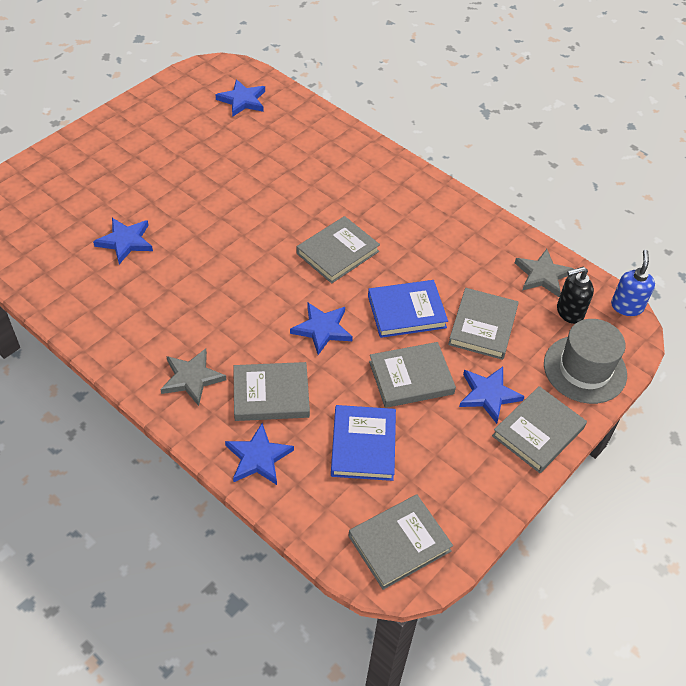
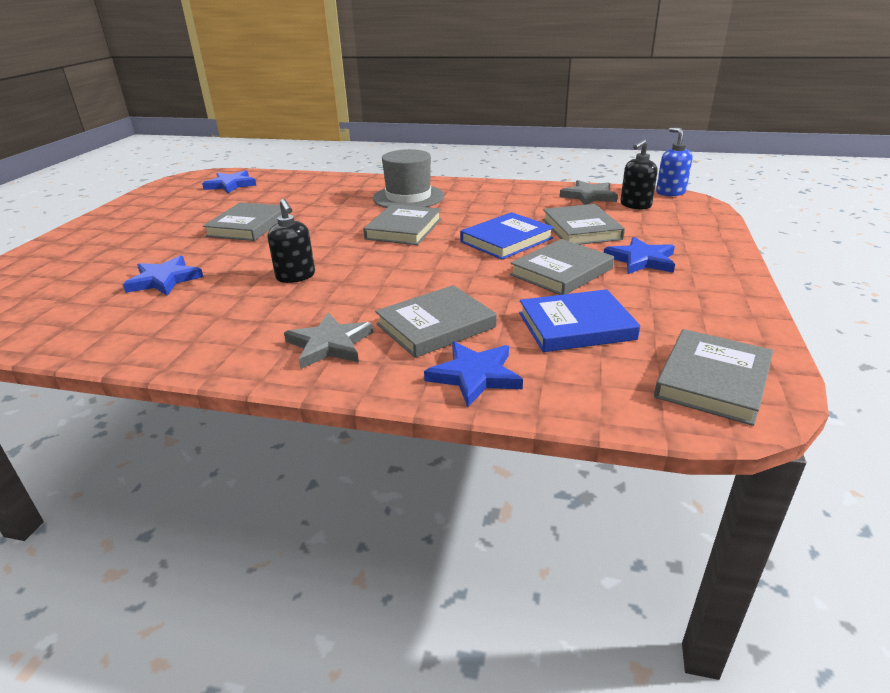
camera: 25 degrees left, 20 degrees down
blue star [290,302,353,355] -> none
blue book [331,405,396,481] -> blue book turned 75 degrees counterclockwise [519,289,640,352]
grey book [492,386,587,473] -> grey book moved to [203,202,282,241]
grey hat [544,319,627,404] -> grey hat moved to [373,149,444,208]
none -> black soap dispenser [268,199,315,283]

